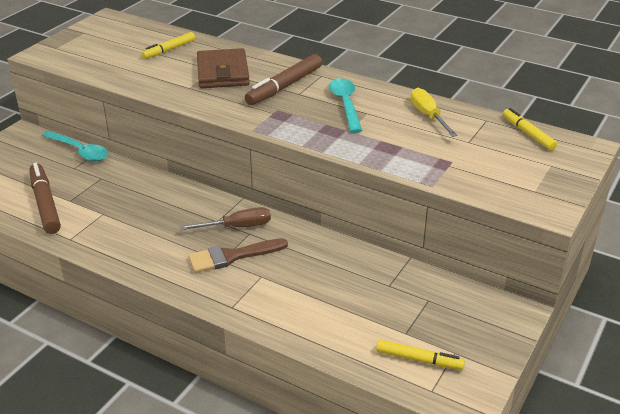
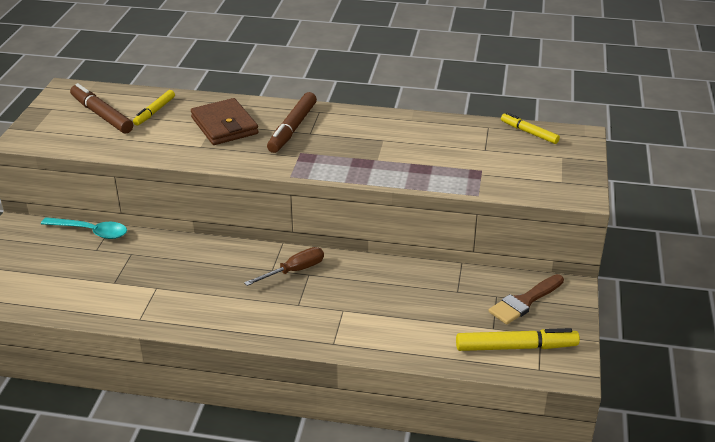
camera: 20 degrees left, 0 degrees up
brown marker [29,163,61,234] -> brown marker moved to [70,83,133,134]
brown brush [188,238,288,273] -> brown brush moved to [489,274,564,324]
turquoise spoon [329,78,362,133] -> none
yellow marker [376,340,465,370] -> yellow marker [456,328,580,351], size x1.58
yellow screwdriver [410,88,457,137] -> none

